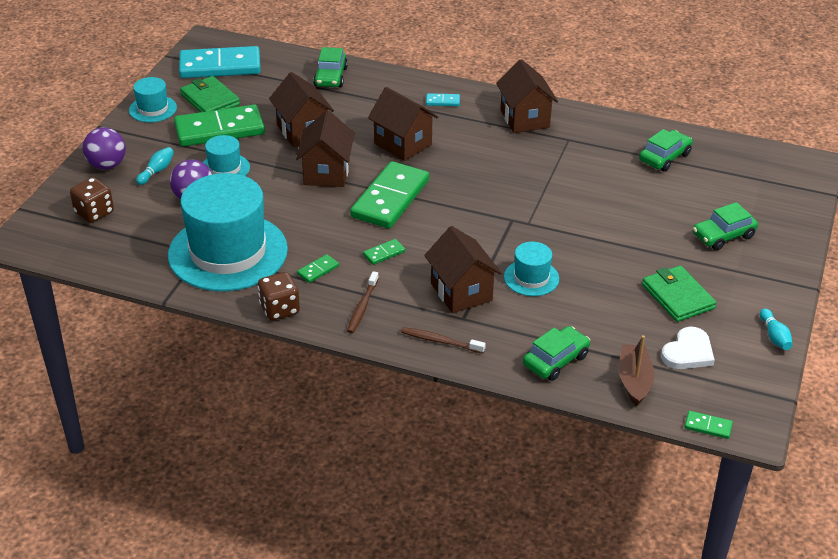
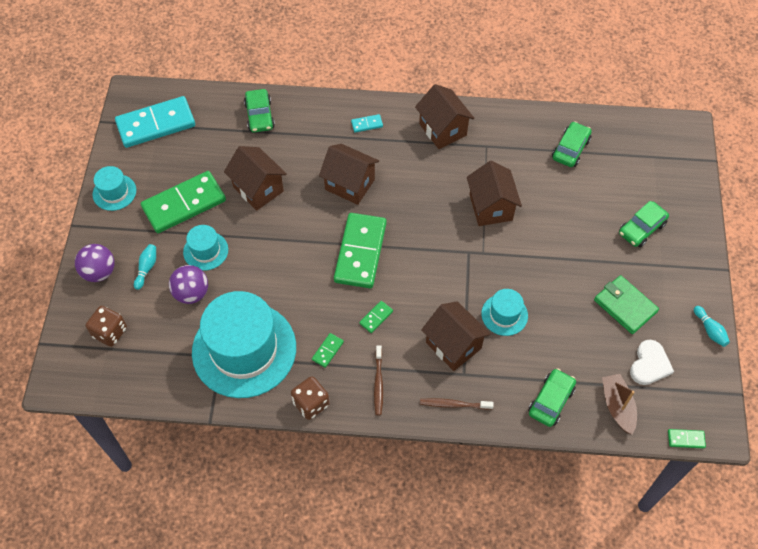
camera: 15 degrees left, 20 degrees up
green wallet [180,76,240,112] -> none
brown house [296,111,354,187] -> brown house moved to [467,161,522,226]

